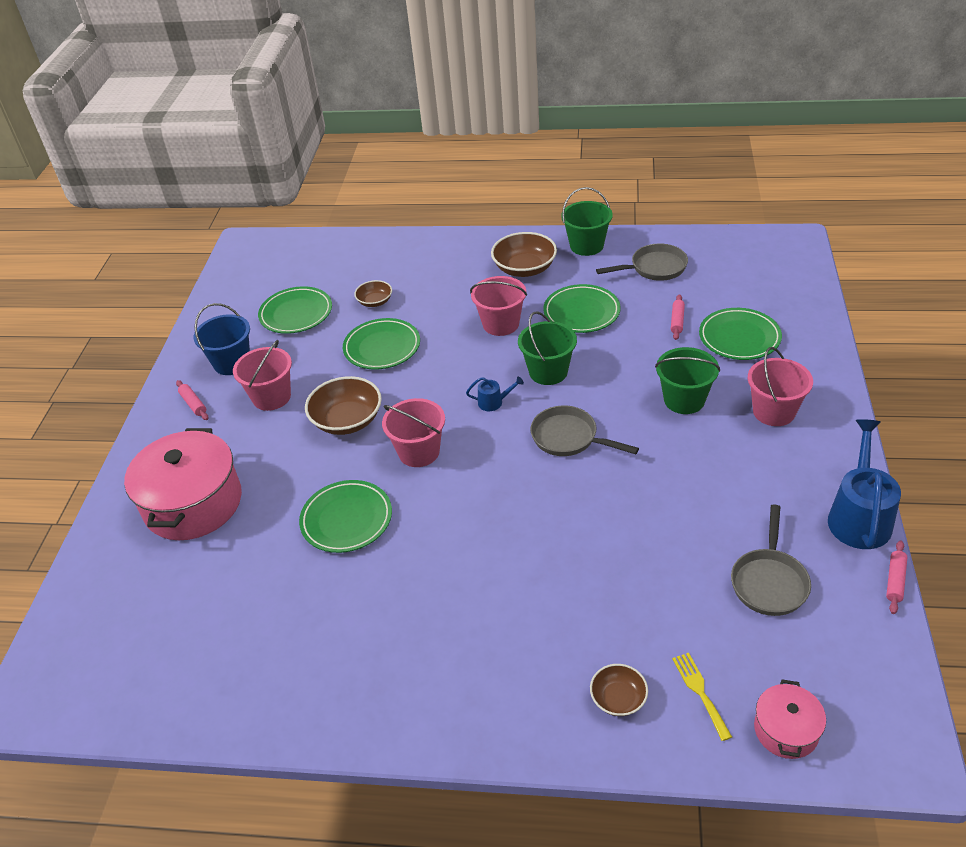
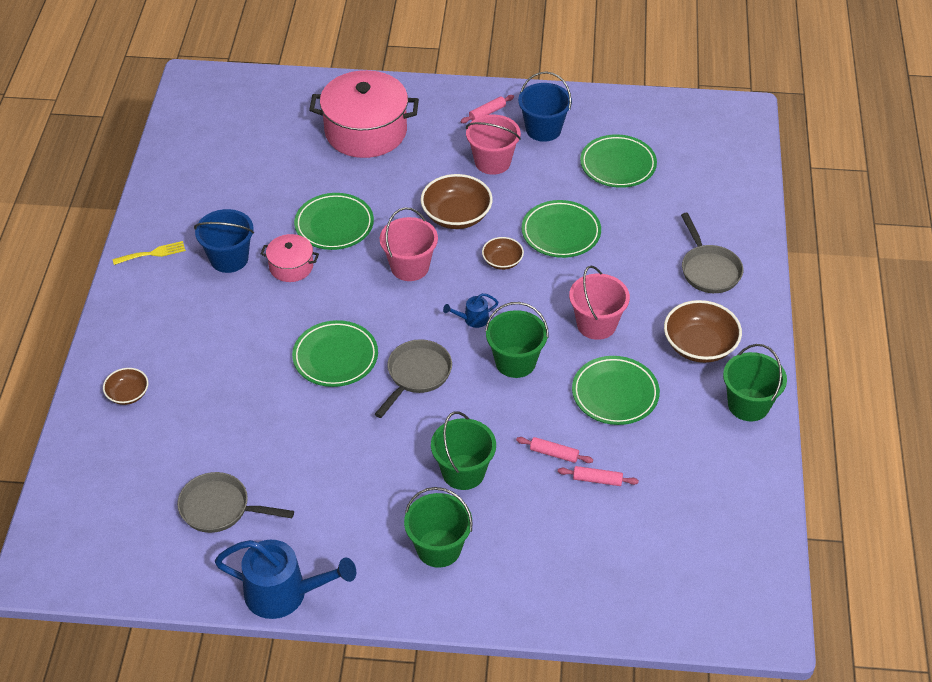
camera: 85 degrees right, 5 degrees up
brown bowl [354,280,392,307] -> brown bowl moved to [482,237,524,270]
blue watering can [466,376,524,411] -> blue watering can turned 75 degrees clockwise [443,293,499,328]
grey pan [596,243,688,281] -> grey pan moved to [681,213,743,293]
yellow fork [672,653,732,741] -> yellow fork moved to [112,241,186,265]
green plate [699,308,782,360] -> green plate moved to [292,320,378,387]
pink bucket [748,347,813,426] -> green bucket [404,487,473,568]
pink pot [754,680,826,759] -> pink pot moved to [261,234,319,282]
pink rolling pin [886,540,907,614] -> pink rolling pin moved to [516,437,593,463]
none -> blue bucket [194,209,254,273]

